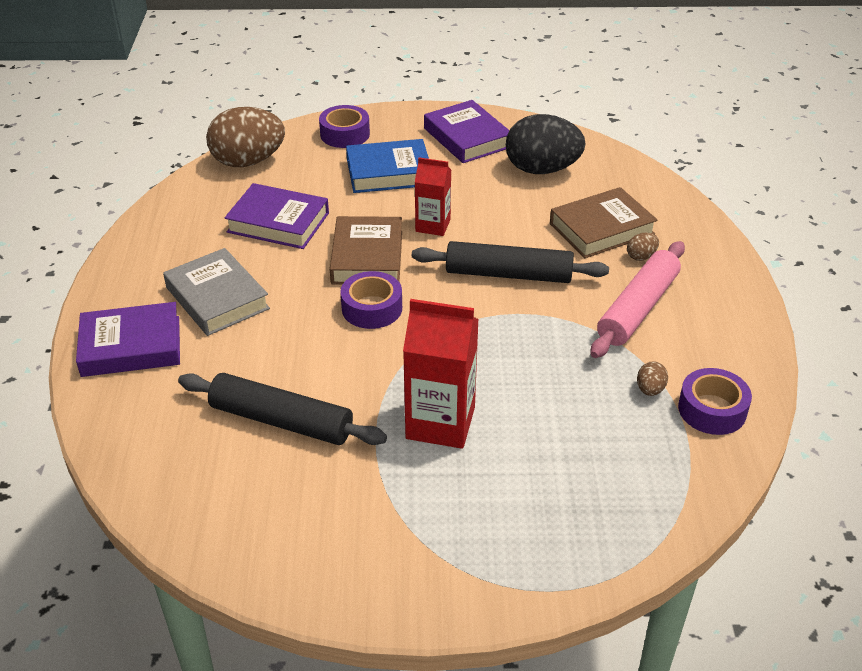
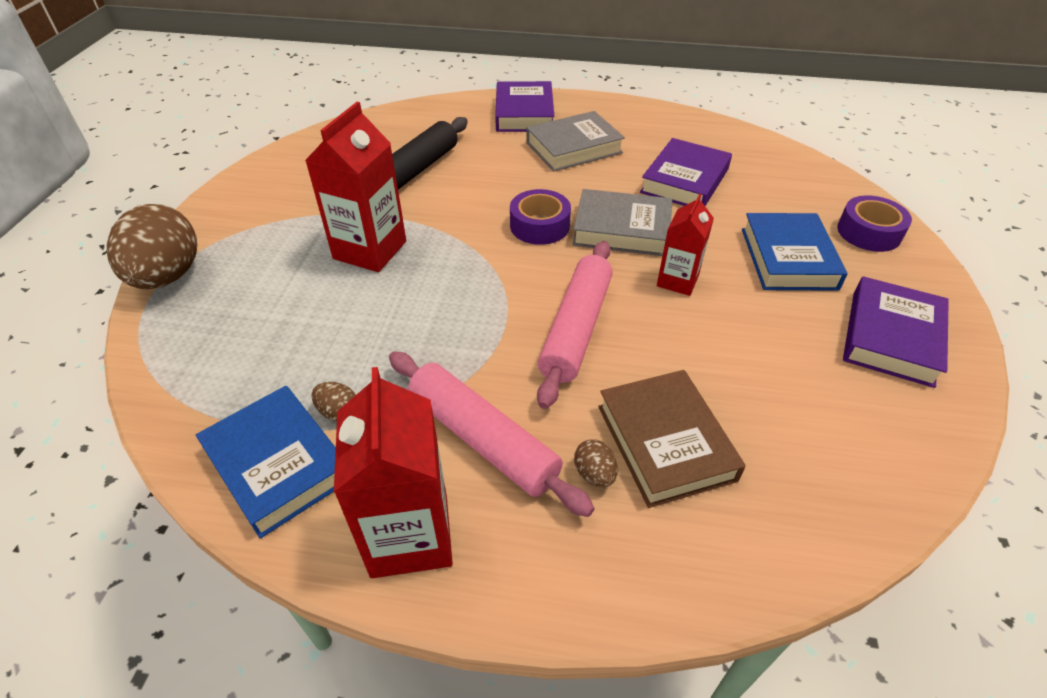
camera: 100 degrees right, 5 degrees up
brown egg [206,107,285,167] -> brown egg moved to [107,204,197,289]
brown book [330,216,402,285] -> grey book [572,189,672,256]
black rolling pin [412,241,609,283] -> pink rolling pin [537,241,613,409]
purple book [424,100,510,163] -> purple book turned 45 degrees counterclockwise [843,276,949,388]
black egg [506,114,586,174] -> none
purple tape [678,368,752,435] -> blue book [196,386,336,539]
none -> red carton [334,367,453,578]

